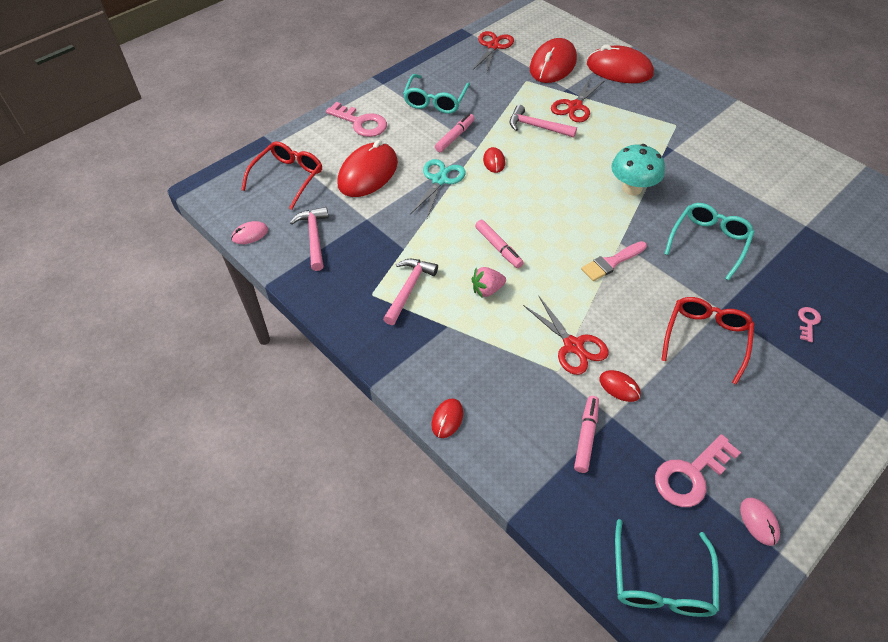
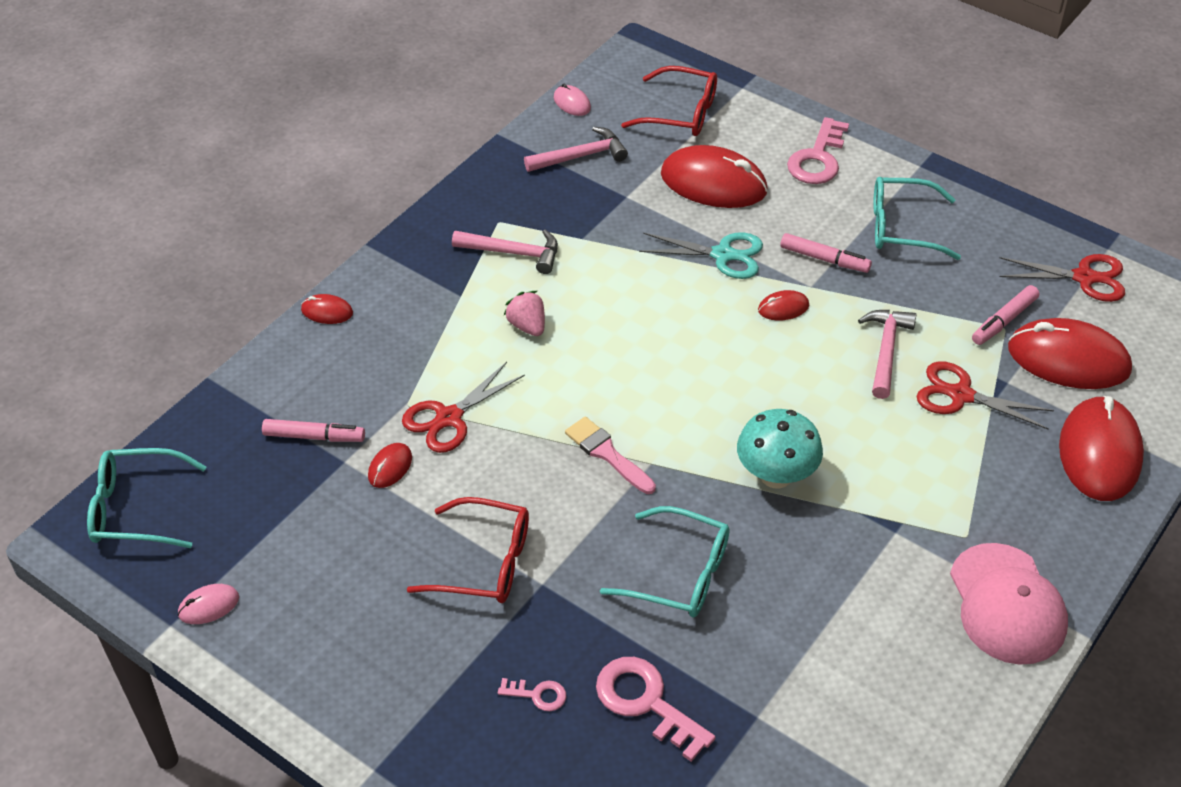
camera: 80 degrees right, 5 degrees down
pink marker [475,220,524,268] -> pink marker moved to [972,285,1039,345]
pink key [655,434,741,507] -> pink key moved to [596,657,716,762]
none -> pink cap [950,543,1068,665]

